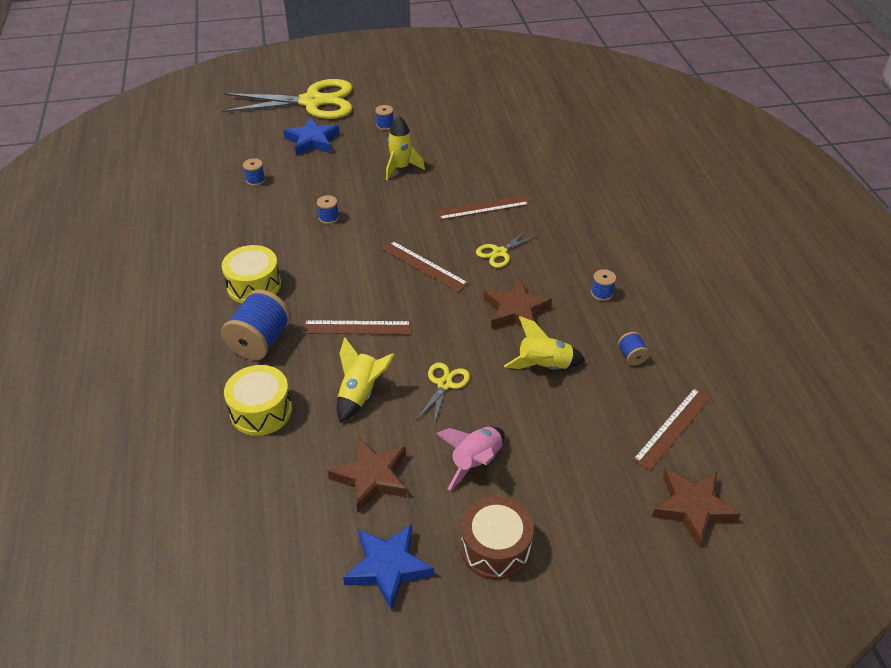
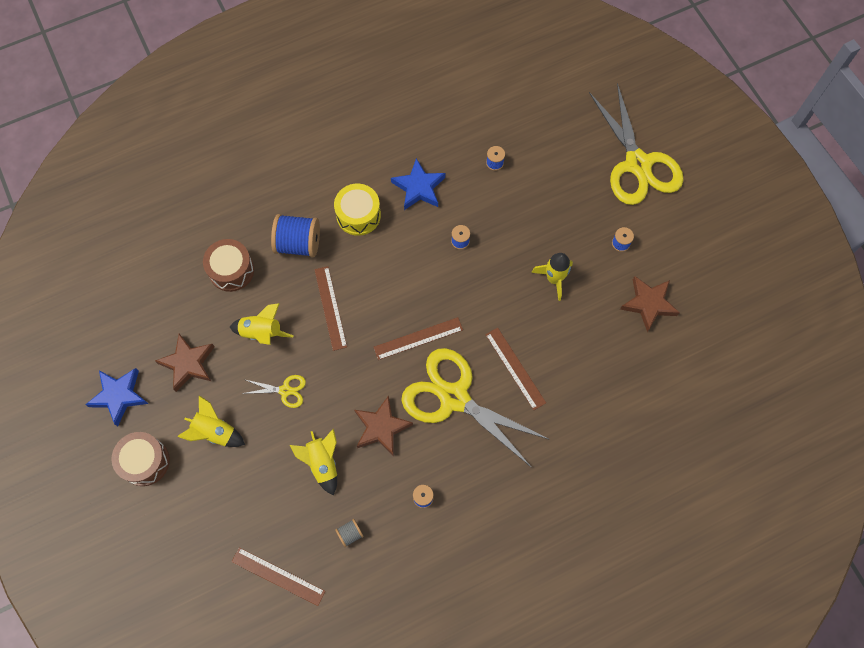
camera: 75 degrees right, 25 degrees up
yellow drum [224,365,292,436] -> brown drum [203,239,254,292]
blue star [284,117,340,156] -> blue star moved to [391,158,445,210]
brown ruler [382,241,469,292] -> brown ruler turned 45 degrees clockwise [373,317,463,360]
pink rocket [436,427,505,490] -> yellow rocket [177,395,245,447]
yellow scissors [476,229,537,268] -> yellow scissors [401,348,550,468], size x2.35
blue spool [618,332,650,365] -> grey spool [335,519,364,548]
brown star [652,468,741,547] -> brown star moved to [620,276,680,332]

